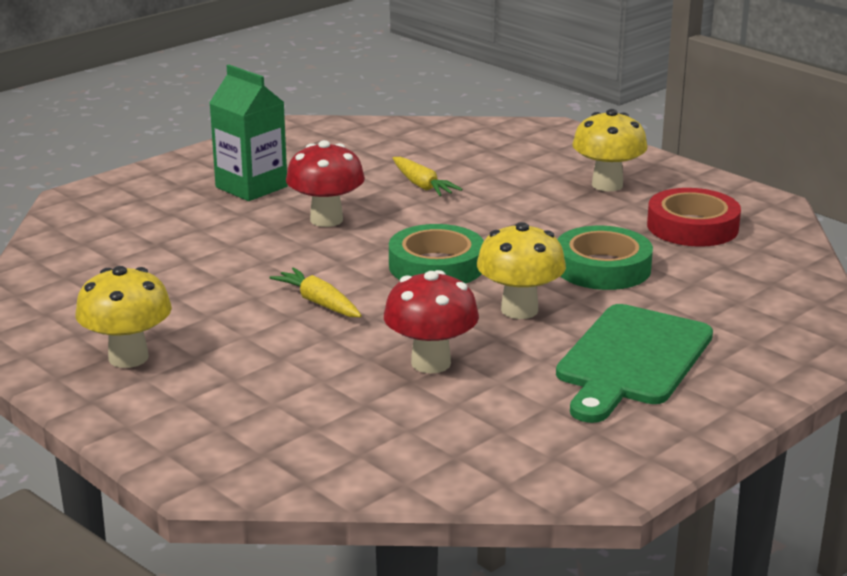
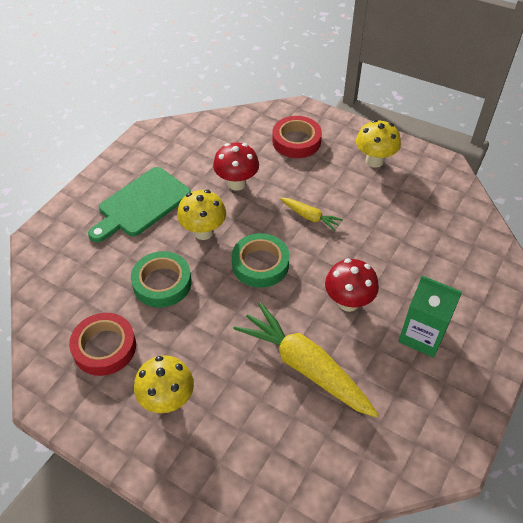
camera: 165 degrees right, 25 degrees up
yellow carrot [393,157,462,196] -> yellow carrot [234,302,379,418], size x2.07
green cutting board [556,304,713,423] -> green cutting board turned 150 degrees counterclockwise [88,167,191,242]
none -> red tape [272,116,322,158]

